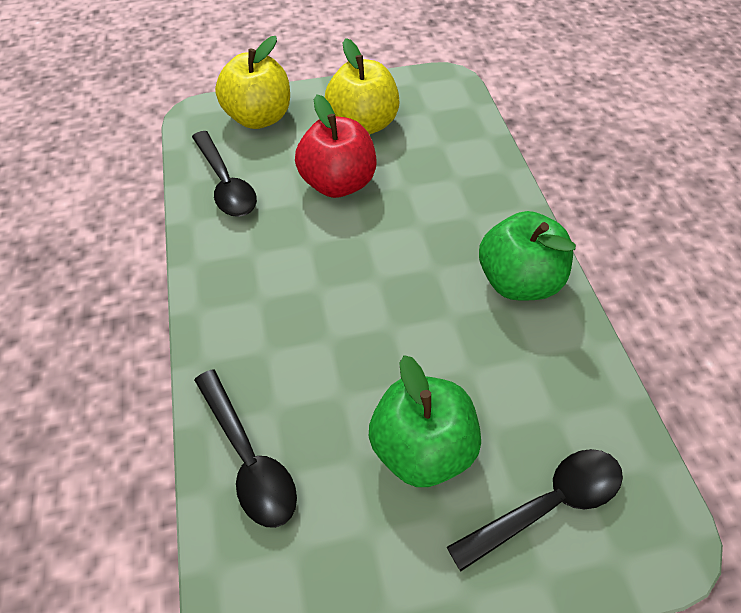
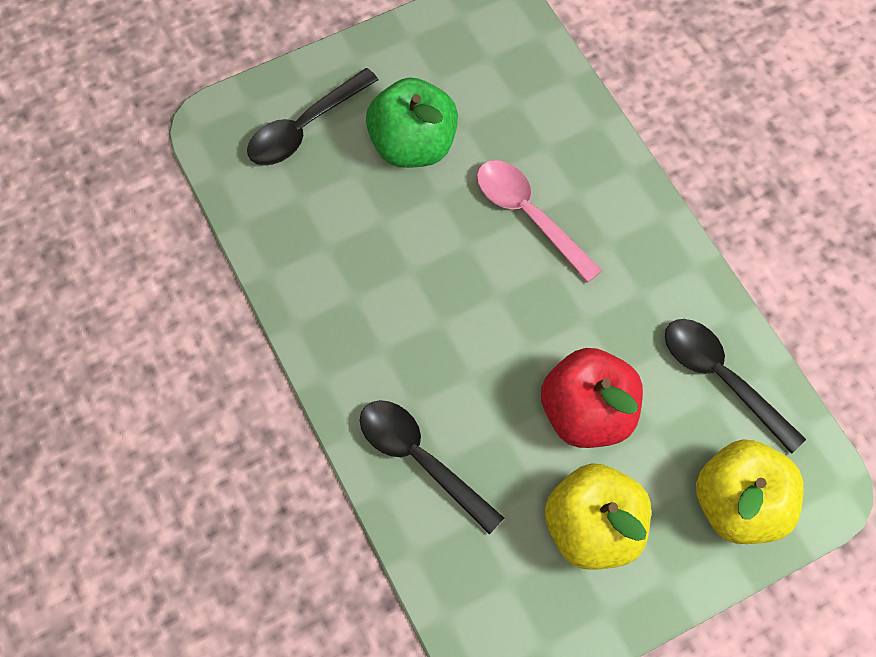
camera: 165 degrees right, 10 degrees up
black spoon [194,369,297,528] -> black spoon moved to [360,400,504,535]
green apple [479,211,576,301] -> none
none -> pink spoon [477,160,602,283]

